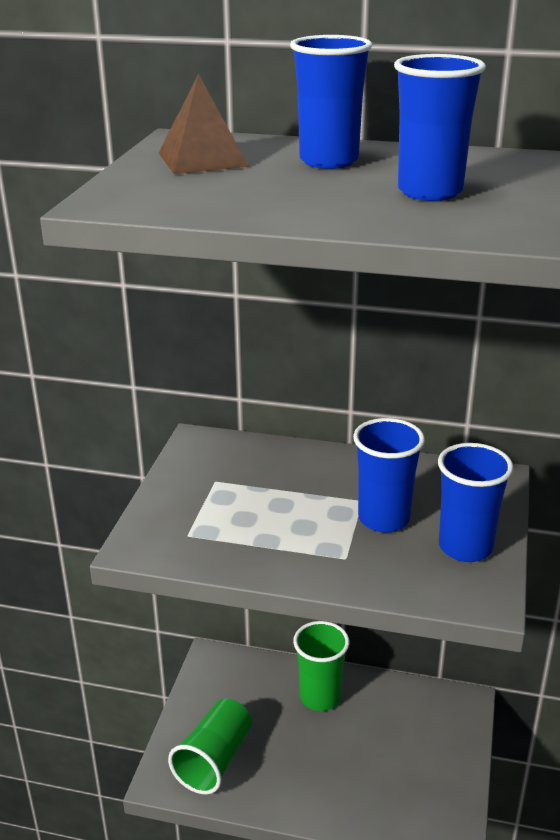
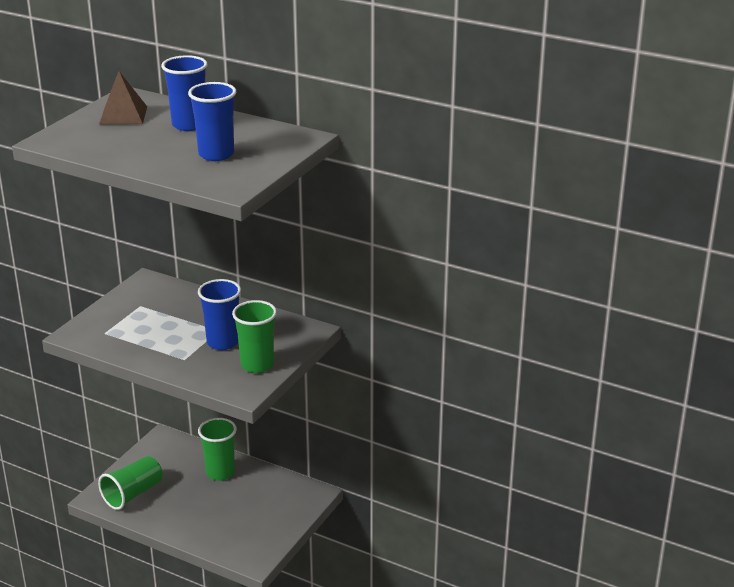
camera: 15 degrees right, 0 degrees up
blue cup [438,443,514,562] -> green cup [232,300,277,373]

